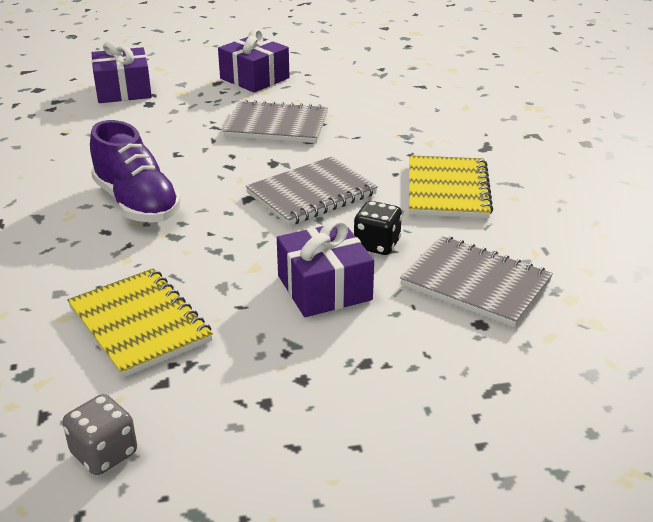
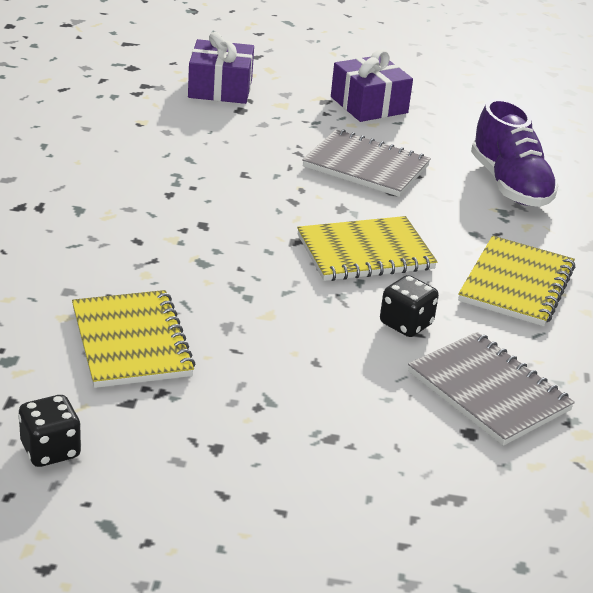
camera: 15 degrees right, 0 degrees up
grey dice [63,394,137,475] -> black dice [18,395,81,467]
purple shoe [90,120,181,222] -> purple shoe moved to [471,99,558,207]
grey notebook [246,156,378,226] -> yellow notebook [297,216,437,281]
purple gift [277,220,374,317] -> none

